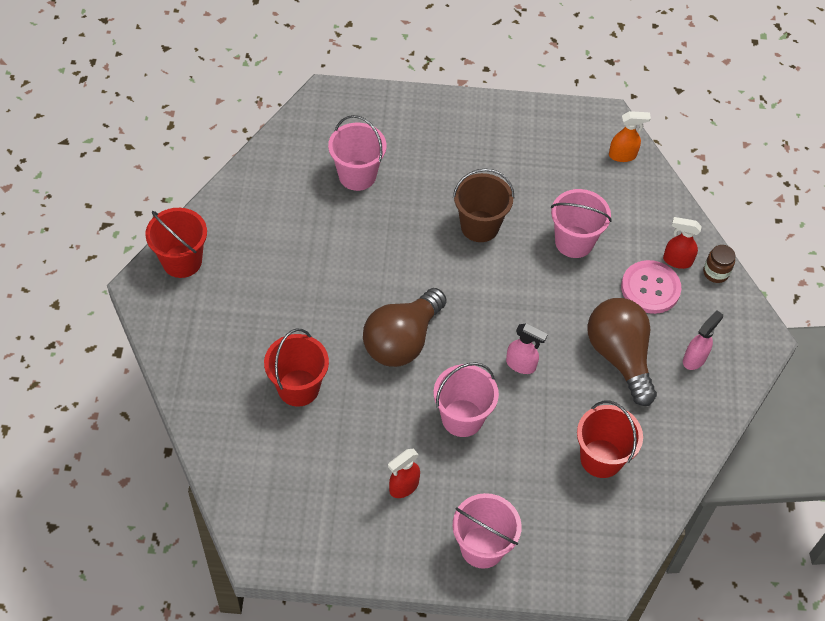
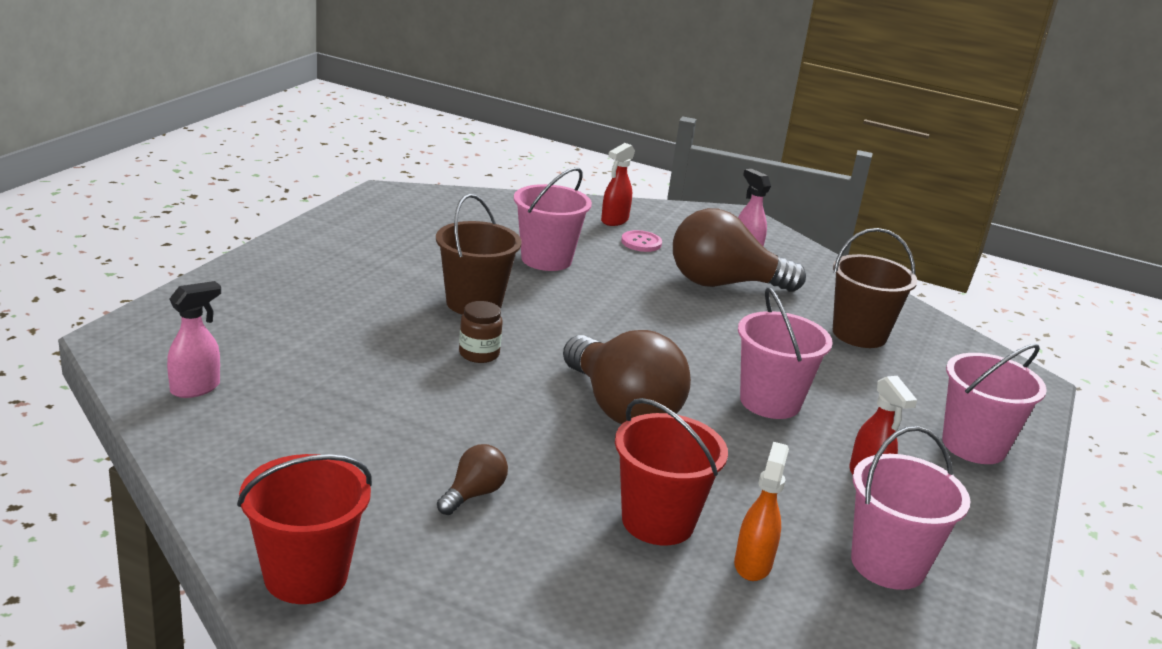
camera: 70 degrees left, 30 degrees down
pink bucket [328,115,386,191] -> pink bucket moved to [851,426,970,590]
pink spray bottle [506,324,548,374] -> pink spray bottle moved to [167,281,221,398]
red bucket [577,400,643,478] -> brown bucket [833,228,917,348]
orange spray bottle [609,111,651,162] -> orange spray bottle moved to [734,442,789,581]
pink button [621,260,681,314] -> pink button [621,230,662,252], size x0.56
brown jar [703,245,735,283] -> brown jar moved to [459,301,503,363]
none -> brown light bulb [437,444,508,515]

